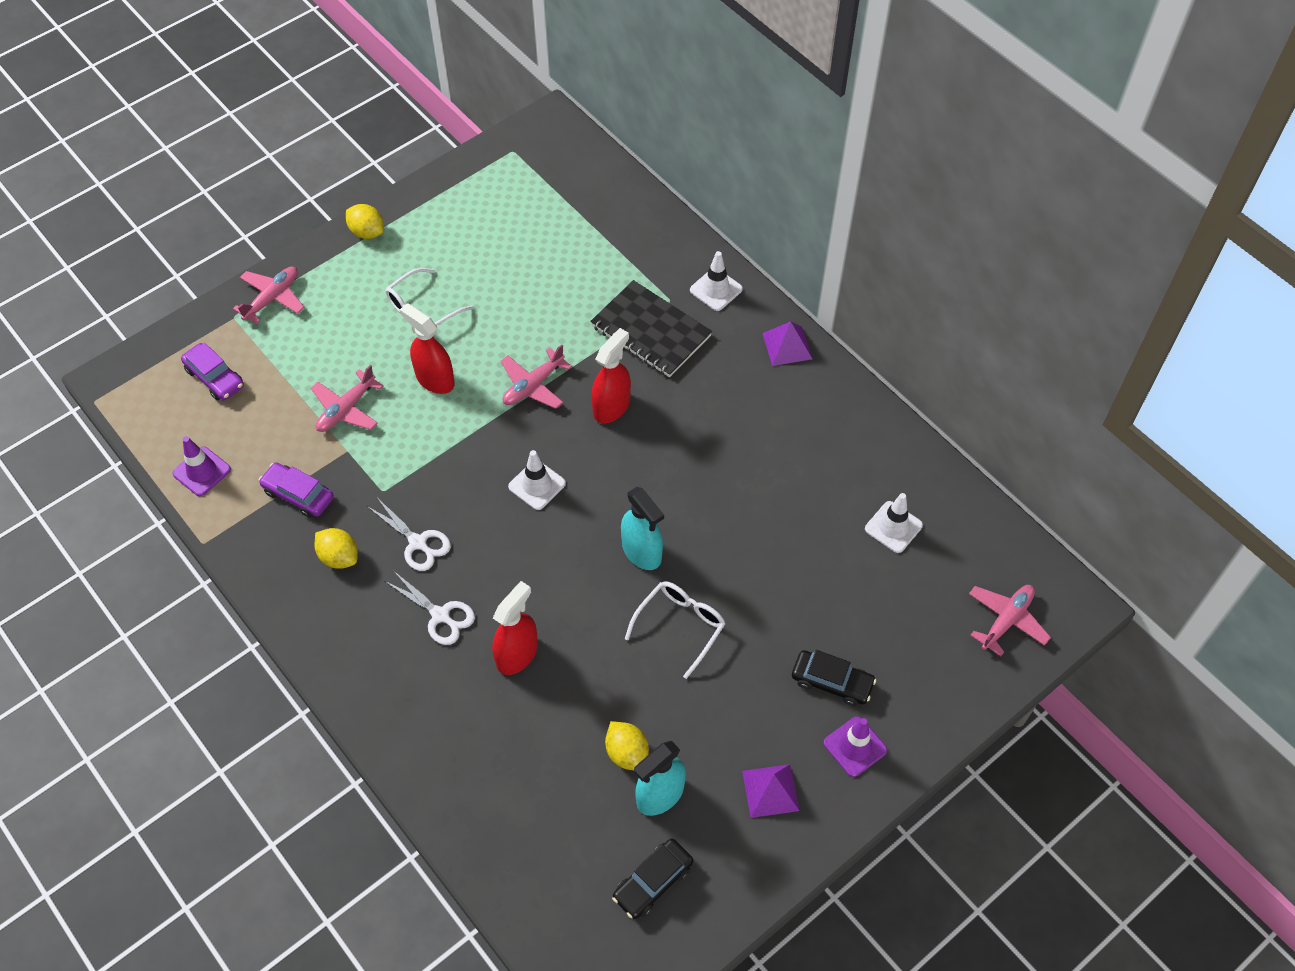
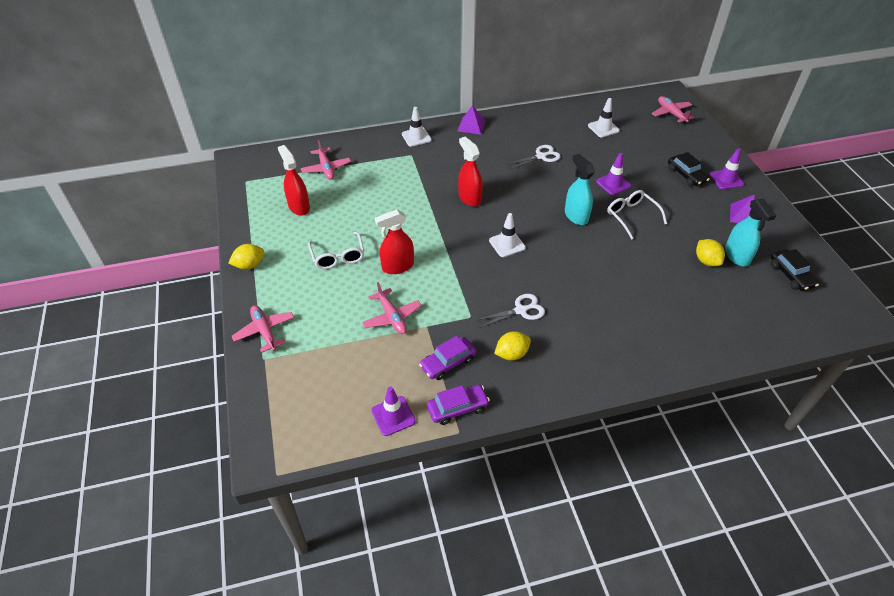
camera: 65 degrees left, 10 degrees down
purple car [181,343,244,400] -> purple car moved to [427,385,490,425]
white scissors [384,571,475,645] -> white scissors moved to [507,145,561,169]
red spray bottle [492,581,538,675] -> red spray bottle moved to [278,145,310,216]
pink plane [501,345,572,409] -> pink plane moved to [301,140,351,180]
black notebook [590,280,712,377] -> none
yellow lemon [605,721,649,770] -> yellow lemon turned 75 degrees clockwise [696,239,725,266]
turquoise spray bottle [621,487,664,570] -> turquoise spray bottle turned 105 degrees counterclockwise [565,154,595,225]
black car [792,650,876,706] -> black car turned 105 degrees clockwise [668,152,710,186]
none -> purple traffic cone [596,153,631,195]

